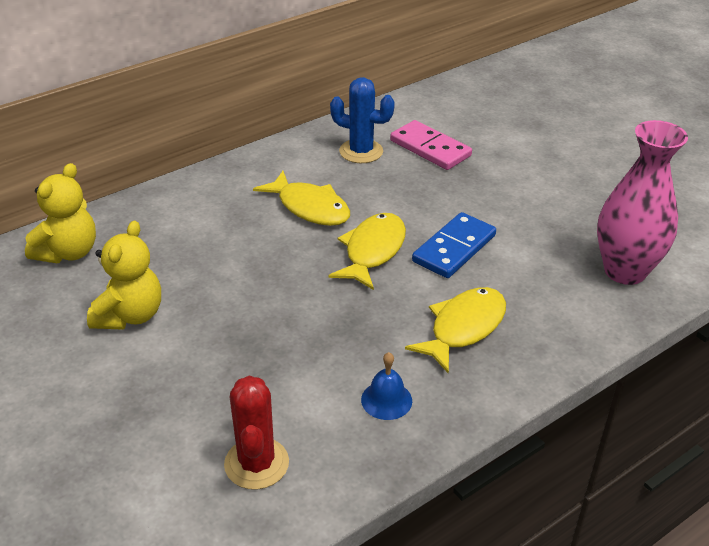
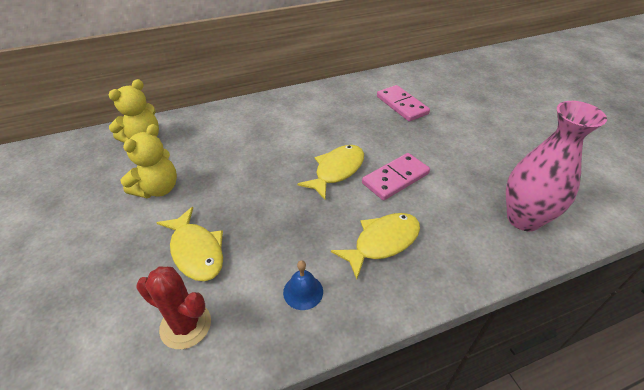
camera: 15 degrees right, 5 degrees up
red cactus [224,376,289,490] -> red cactus turned 75 degrees counterclockwise [136,266,211,349]
yellow fish [253,171,350,226] -> yellow fish moved to [157,207,223,281]
blue cactus [330,77,395,163] -> none
blue domino [412,212,496,278] -> pink domino [362,153,430,201]

